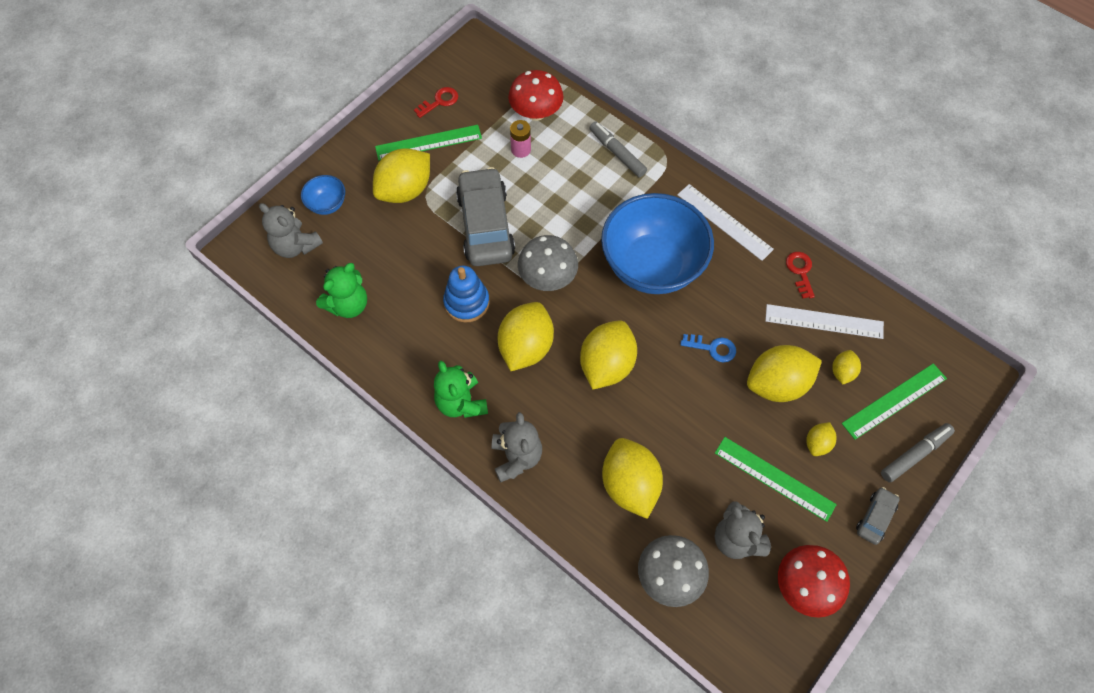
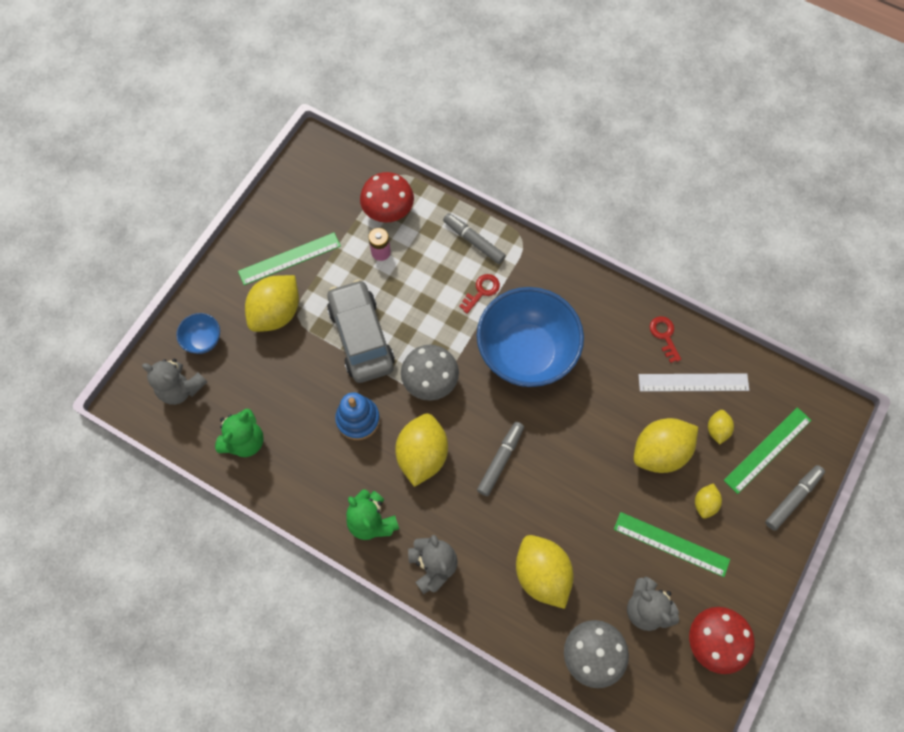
camera: 10 degrees left, 5 degrees up
red key [414,87,458,118] -> red key moved to [459,274,500,314]
yellow lemon [580,320,637,389] -> grey marker [477,422,524,496]
white ruler [677,184,774,261] -> none
blue key [680,334,736,362] -> none
grey car [856,487,900,545] -> none

